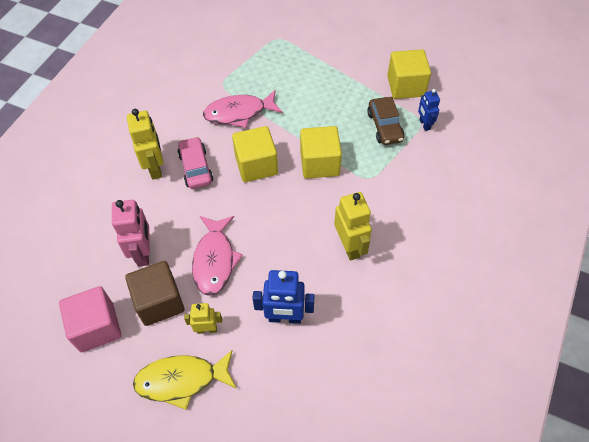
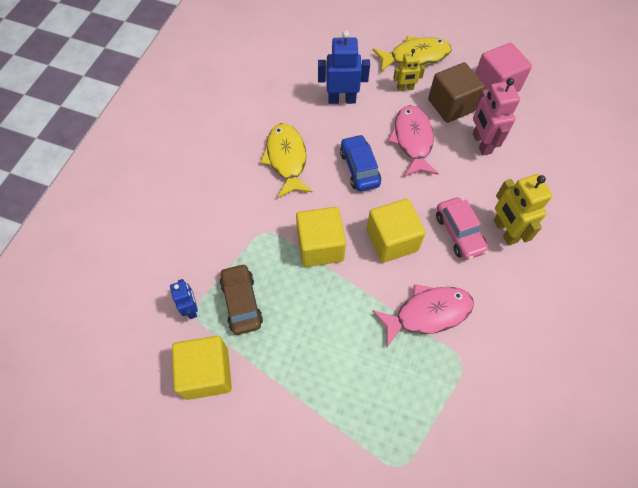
camera: 175 degrees right, 5 degrees up
yellow robot [334,192,372,261] -> yellow fish [260,123,313,198]
none -> blue car [340,134,381,191]

